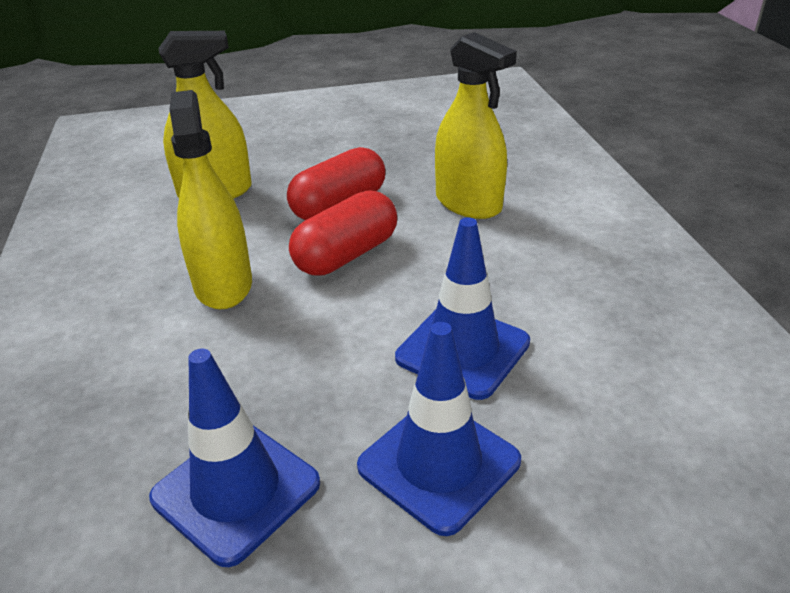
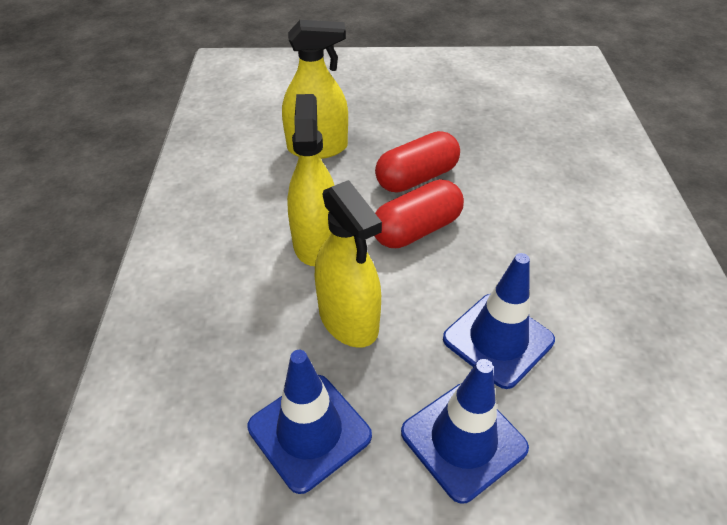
camera: 10 degrees right, 10 degrees up
yellow spray bottle [435,32,517,219] -> yellow spray bottle moved to [315,180,382,348]

